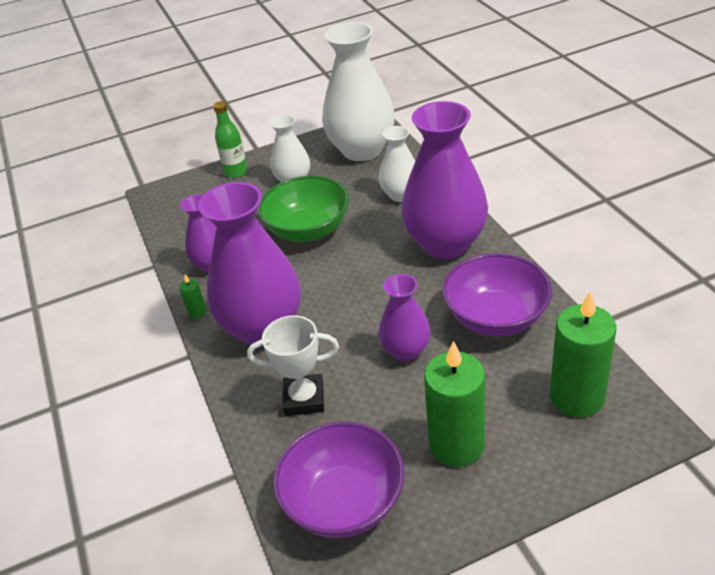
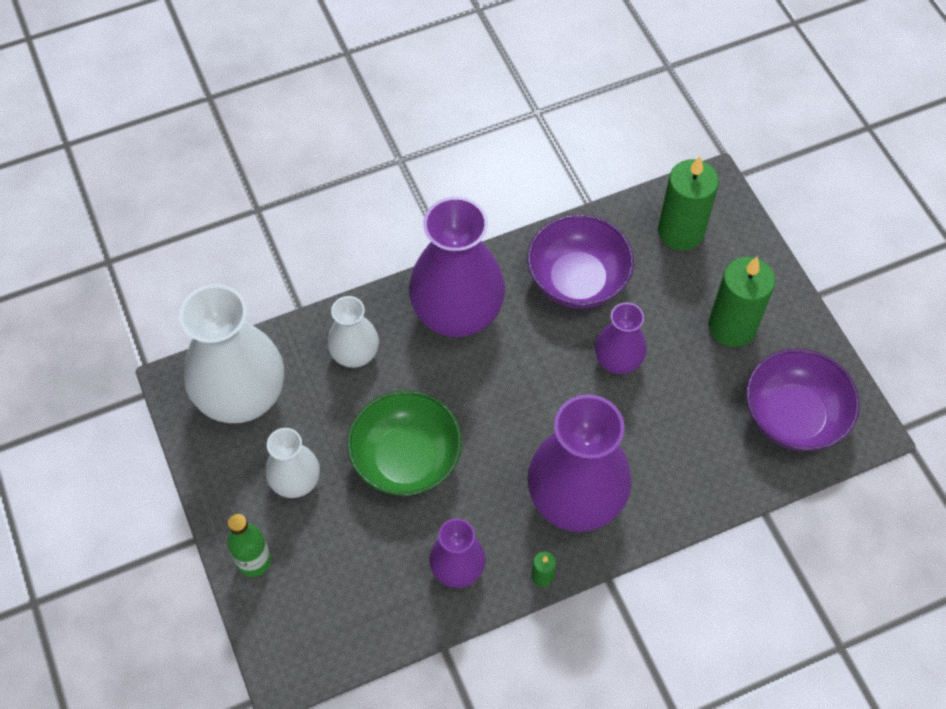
camera: 95 degrees left, 20 degrees up
white trophy [247,315,339,416] -> none

